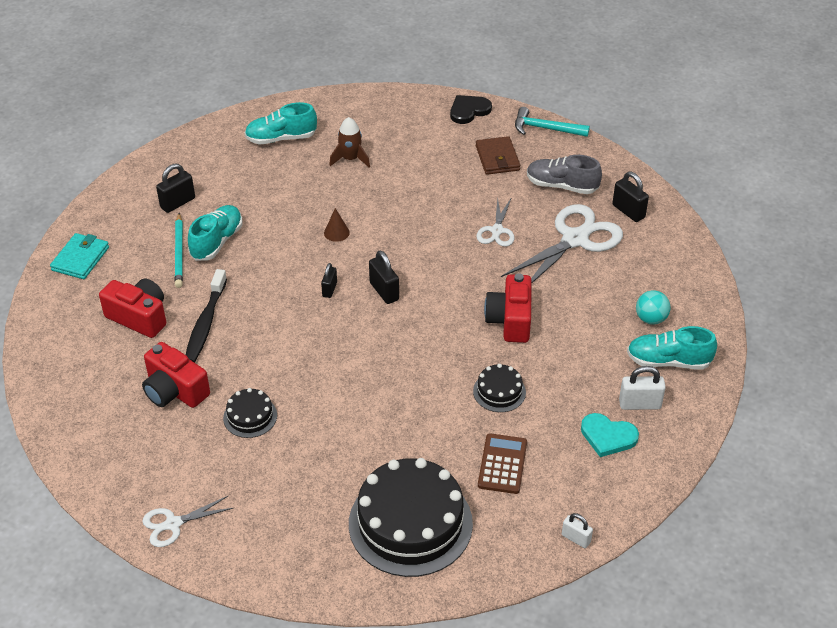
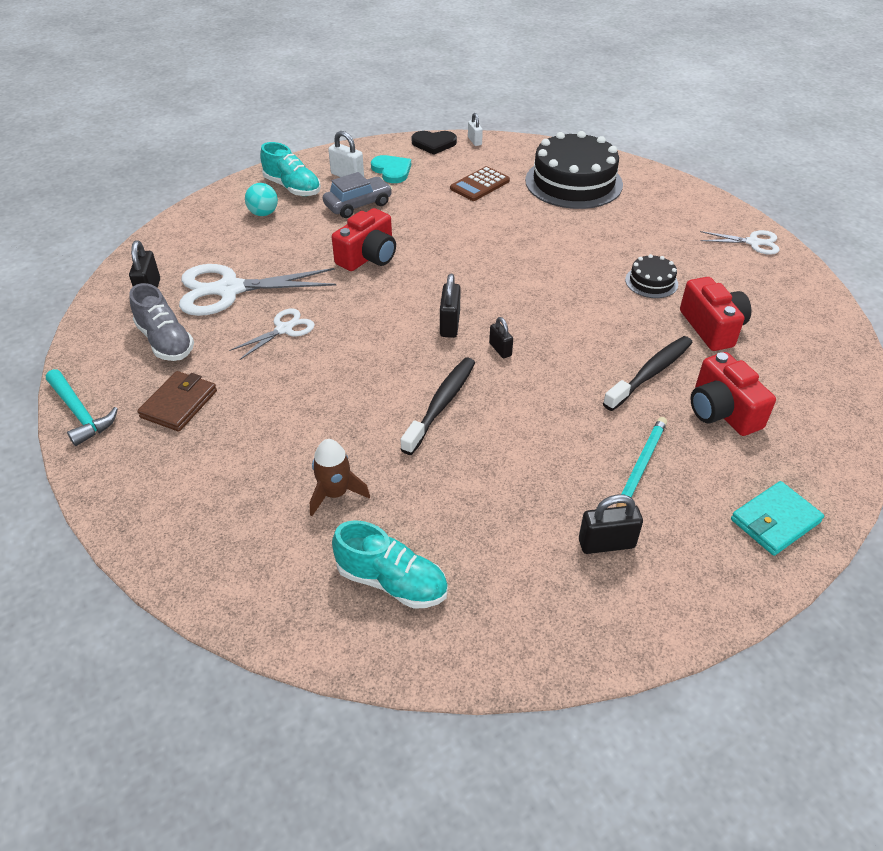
camera: 145 degrees left, 0 degrees up
turquoise shoe [188,205,243,261] -> none
black padlock [321,263,337,298] -> black padlock turned 75 degrees counterclockwise [489,317,513,358]
brown cone [324,208,350,242] -> black toothbrush [400,357,475,455]
black heart [450,95,492,124] -> black heart moved to [412,131,457,155]
black cake [473,364,526,412] -> none
none -> grey car [323,172,392,218]

